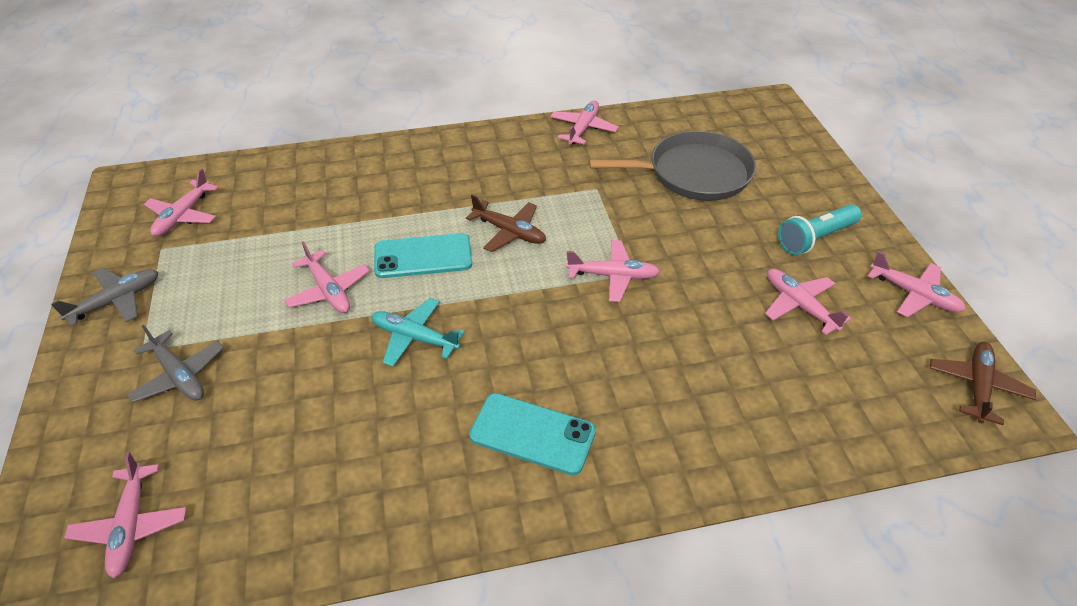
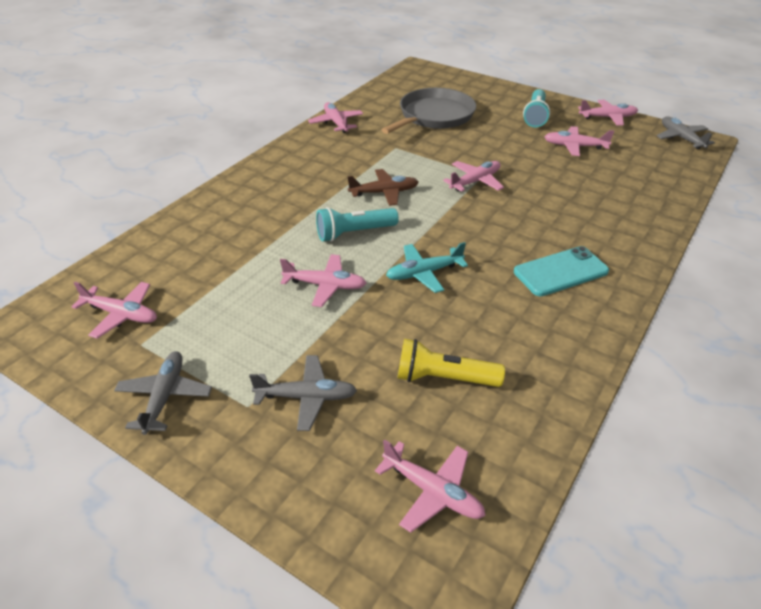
camera: 45 degrees left, 5 degrees down
pink plane [144,168,219,236] -> pink plane turned 45 degrees counterclockwise [71,282,157,339]
turquoise phone [374,233,472,278] -> turquoise flashlight [316,207,399,242]
brown plane [930,342,1036,425] -> grey plane [656,117,715,149]
none -> yellow flashlight [397,339,505,387]

